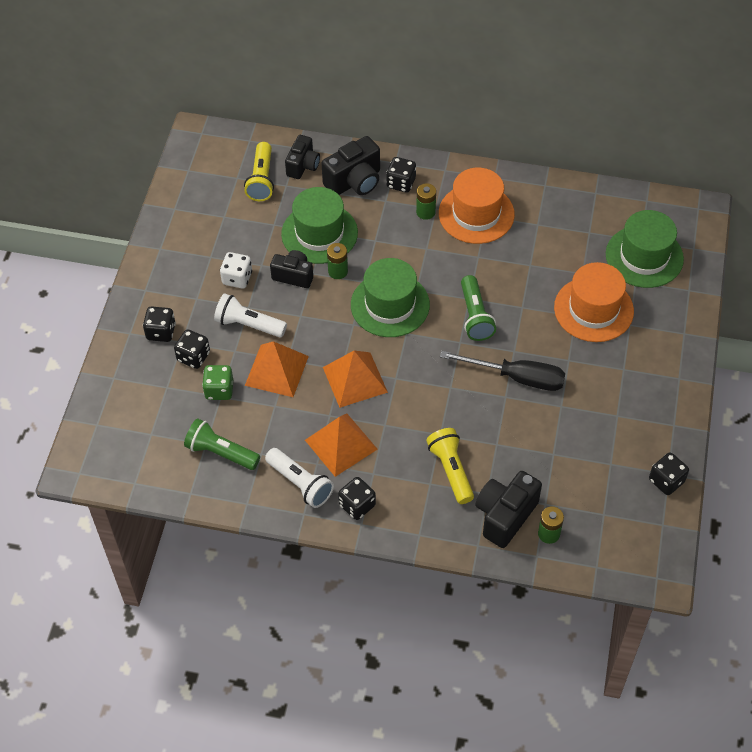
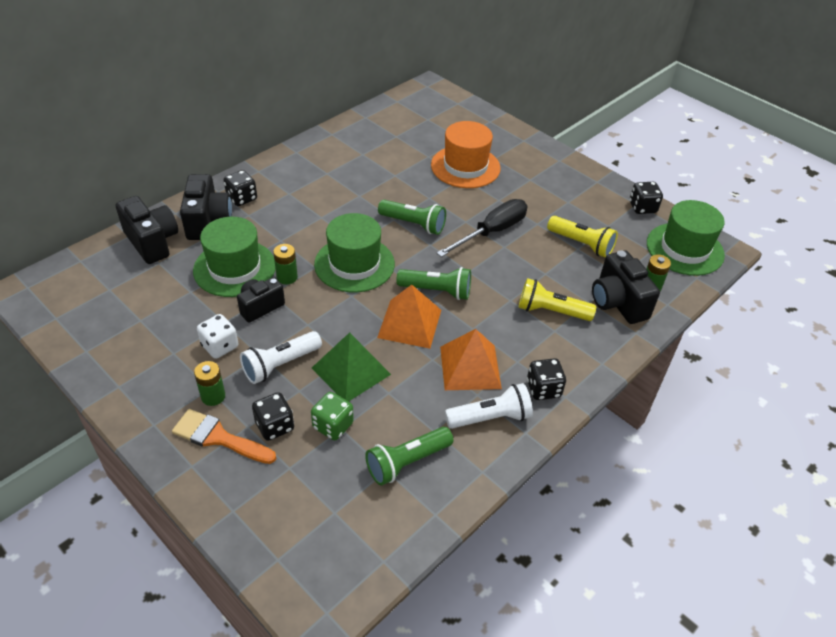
camera: 60 degrees left, 10 degrees down
black dice [143,306,176,342] -> orange brush [172,409,276,464]
yellow flashlight [244,142,274,201] -> yellow flashlight moved to [547,216,618,258]
orange pyramid [245,341,309,397] -> green pyramid [312,332,391,402]
black camera [285,135,320,179] -> black camera [116,196,178,264], size x1.50
green battery [416,183,436,220] -> green battery moved to [194,361,225,406]
orange hat [439,168,515,244] -> none
green hat [606,210,684,288] -> green hat moved to [647,200,725,276]
none -> green flashlight [396,267,471,300]

